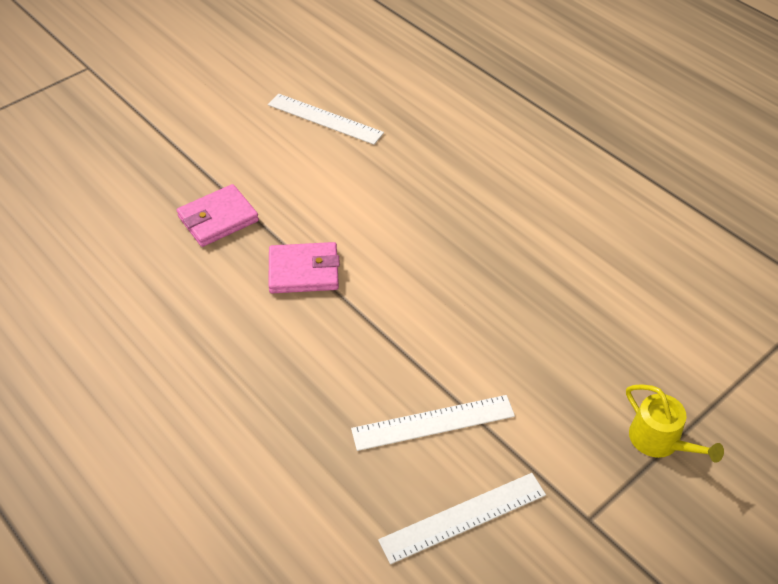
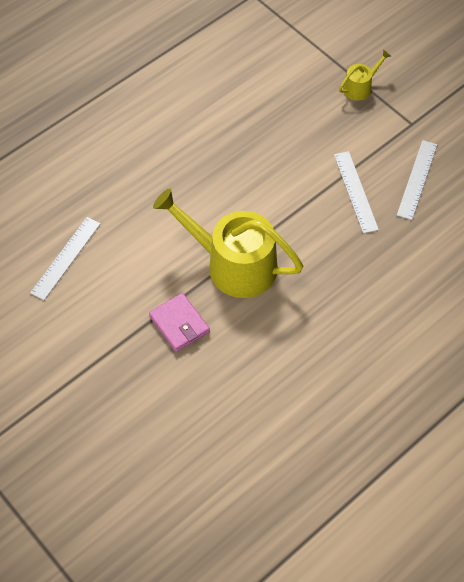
camera: 90 degrees left, 10 degrees up
pink wallet [268,242,340,293] -> yellow watering can [153,188,304,298]
white ruler [378,473,546,564] -> white ruler turned 45 degrees clockwise [397,140,437,220]

